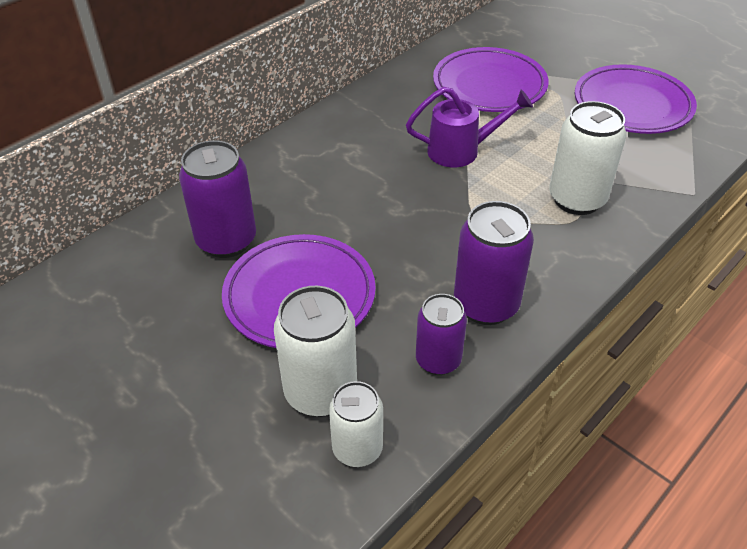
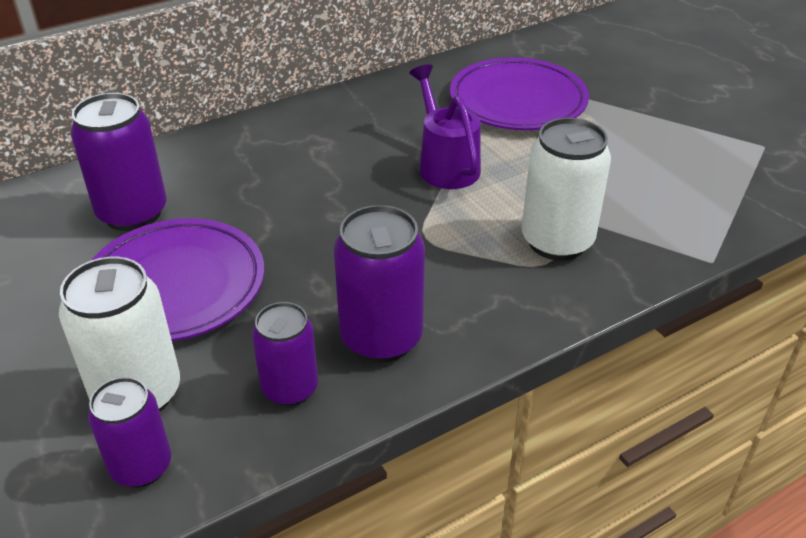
camera: 15 degrees right, 5 degrees down
white can [329,381,383,467] -> purple can [88,377,171,488]
purple watering can [406,87,533,167] -> purple watering can turned 120 degrees counterclockwise [409,64,481,189]
purple plate [575,64,697,134] -> none

